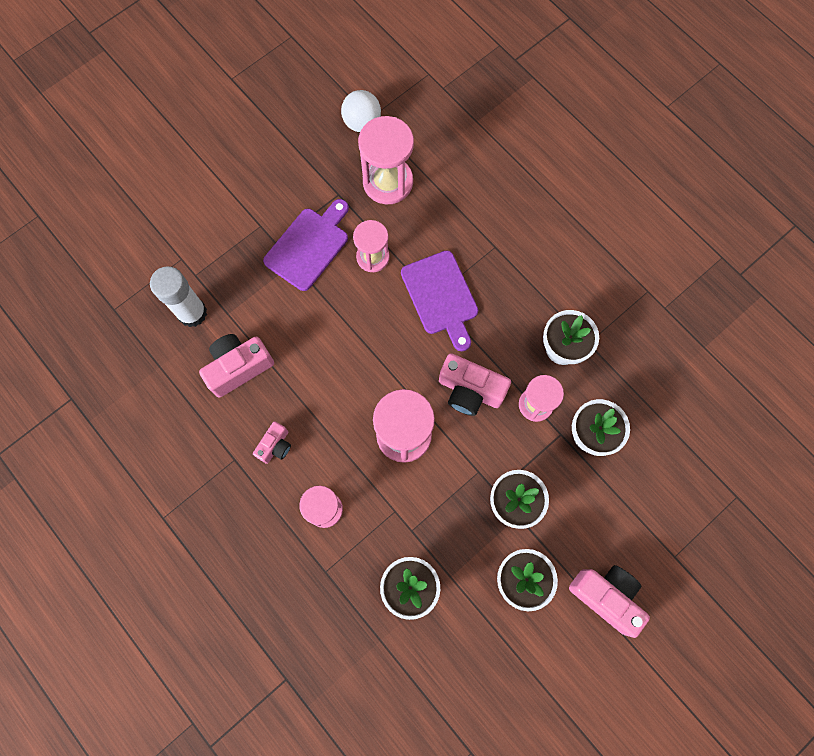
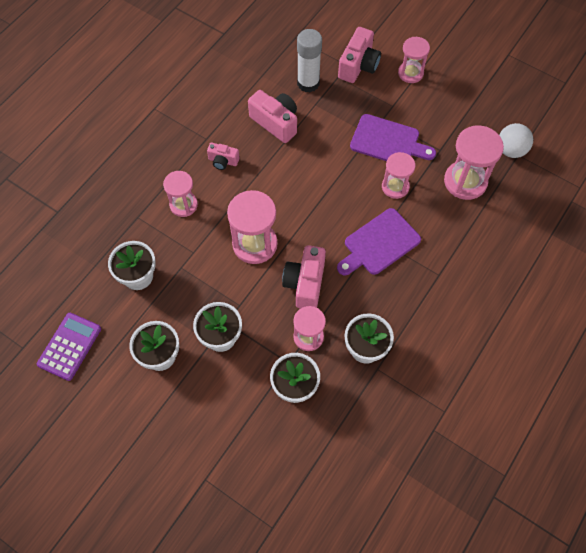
camera: 75 degrees right, 10 degrees down
pink camera [569,565,650,638] -> pink camera moved to [338,27,381,83]
none -> purple calculator [37,313,101,381]
none -> pink hourglass [398,37,430,83]

